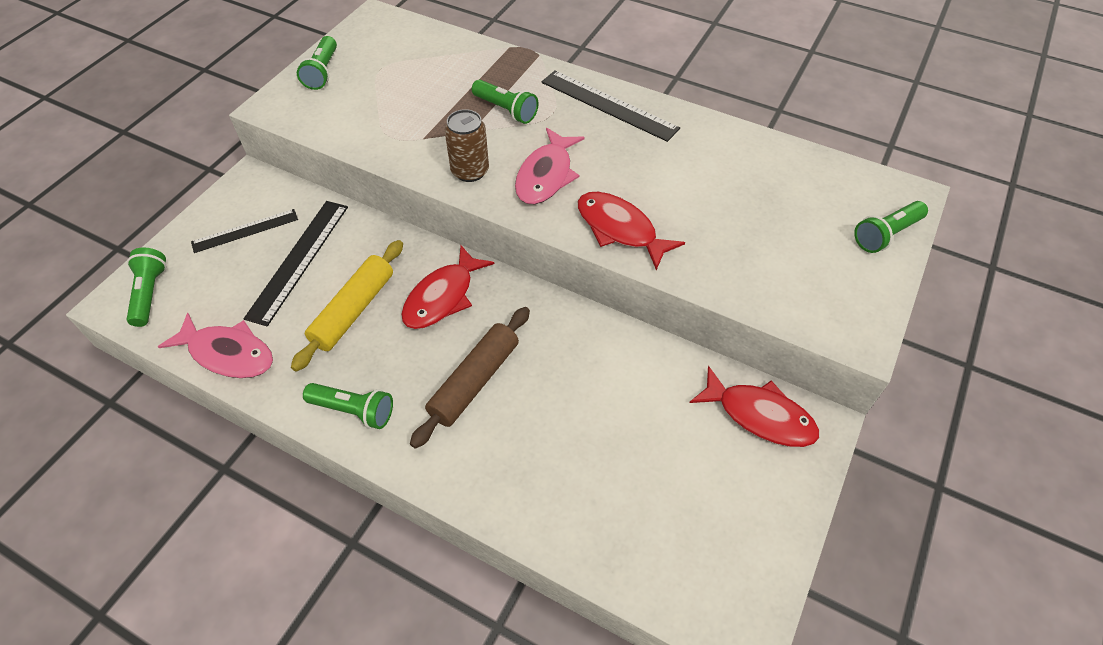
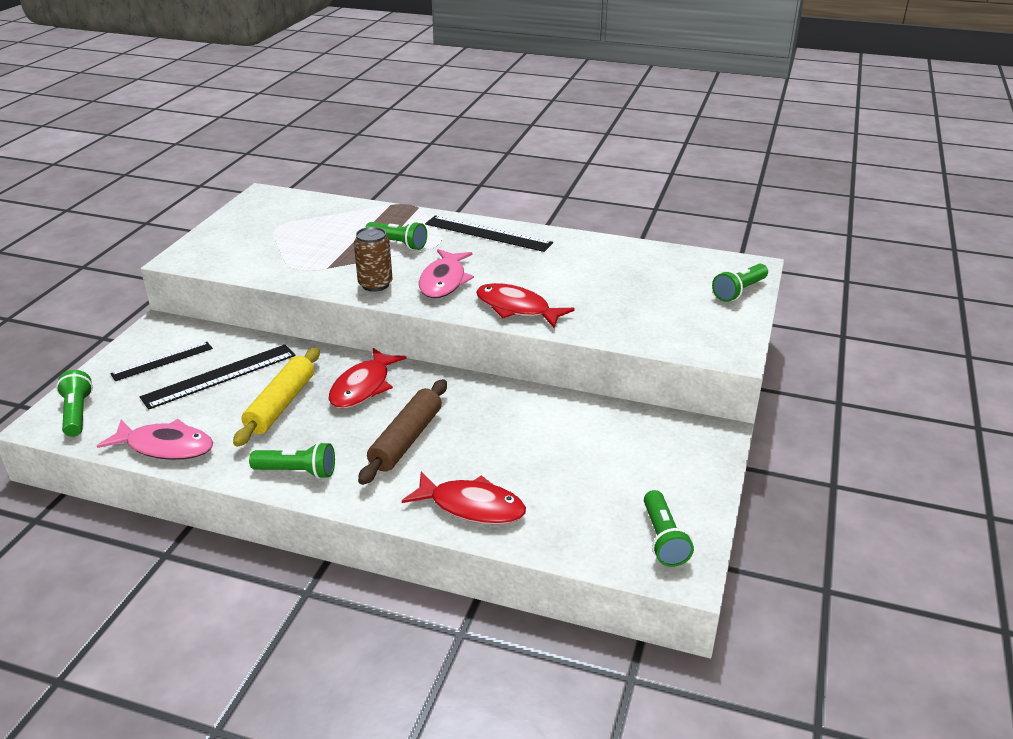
camera: 10 degrees left, 20 degrees down
black ruler [244,201,348,326] -> black ruler turned 45 degrees clockwise [140,345,295,410]
green flashlight [297,36,337,90] -> green flashlight moved to [644,490,694,567]
red fish [689,366,819,447] -> red fish moved to [402,471,526,524]

